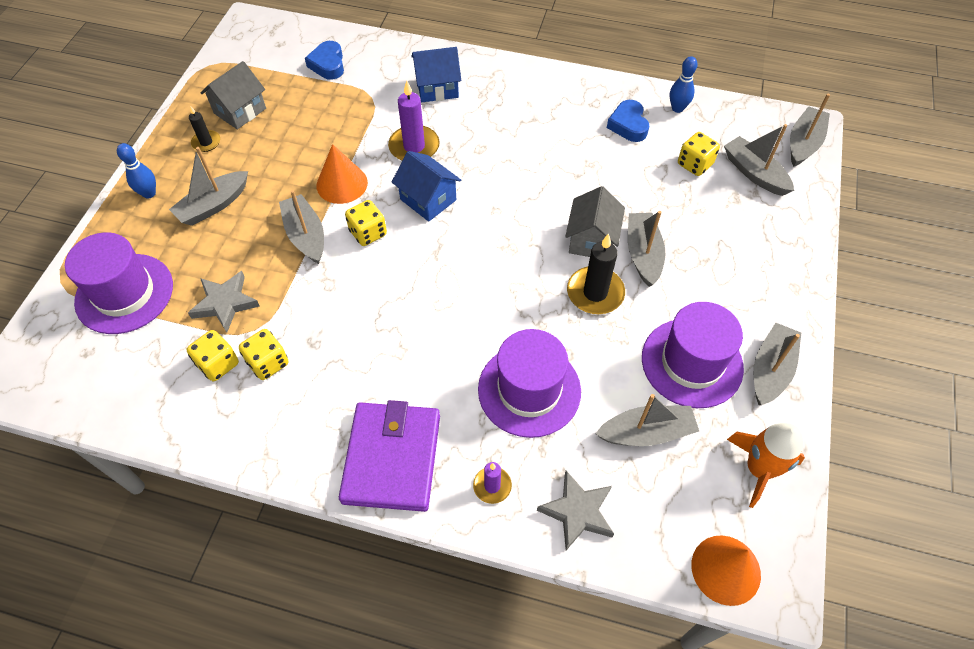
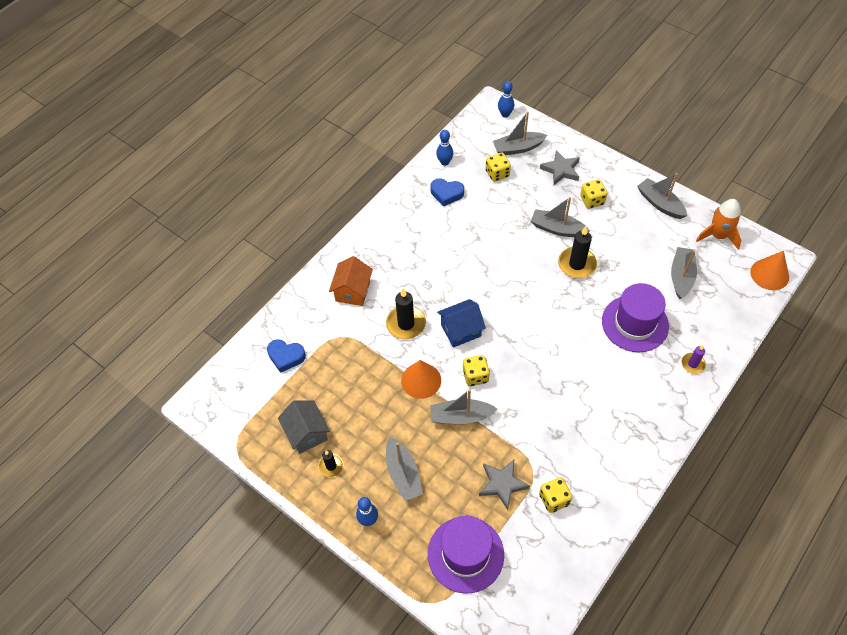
camera: 65 degrees left, 0 degrees up
yellow dice [239,329,288,380] -> yellow dice moved to [580,179,607,209]
purple wallet [339,400,440,512] -> none
purple candle [388,80,440,161] -> black candle [386,289,426,339]
blue house [411,47,461,102] -> orange house [329,256,373,306]
grey star [537,471,614,550] -> grey star moved to [540,150,580,185]
grey house [565,186,625,257] -> none
purple hat [642,302,744,408] -> none
grey boat [790,93,830,167] -> blue bowling pin [498,81,514,118]

